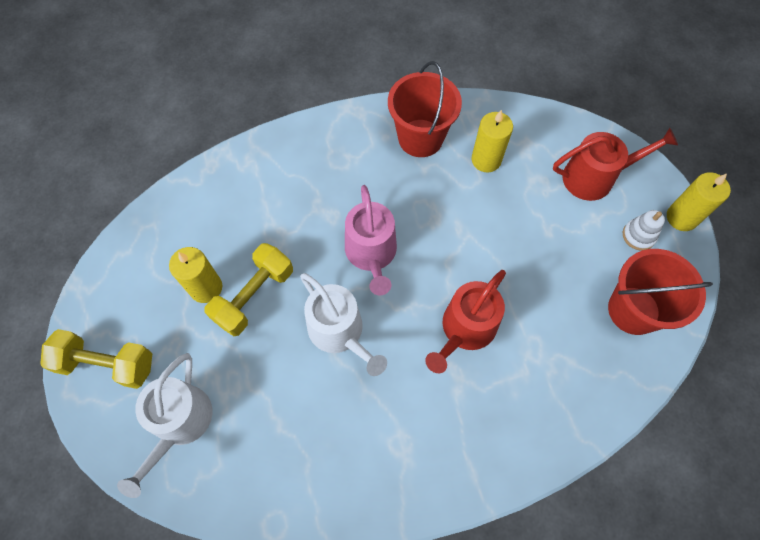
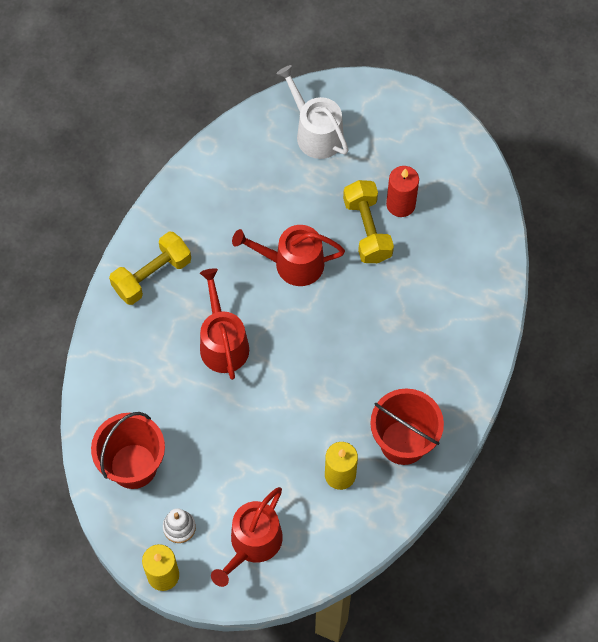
camera: 130 degrees right, 0 degrees up
yellow dumbbell [40,329,152,389] -> yellow dumbbell moved to [109,232,191,305]
yellow candle [169,247,222,303] -> red candle [386,166,419,217]
white watering can [300,273,387,376] -> red watering can [232,225,345,286]
pink watering can [345,185,397,295] -> none

